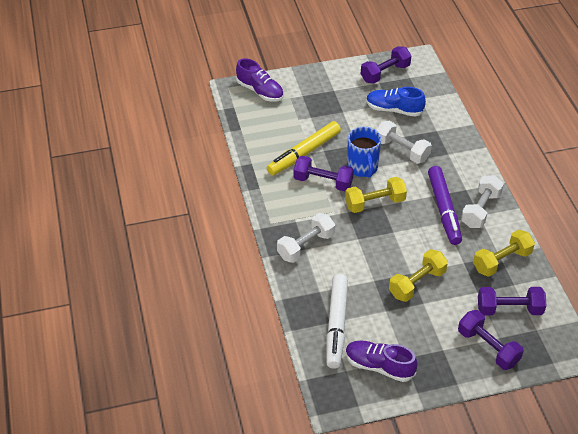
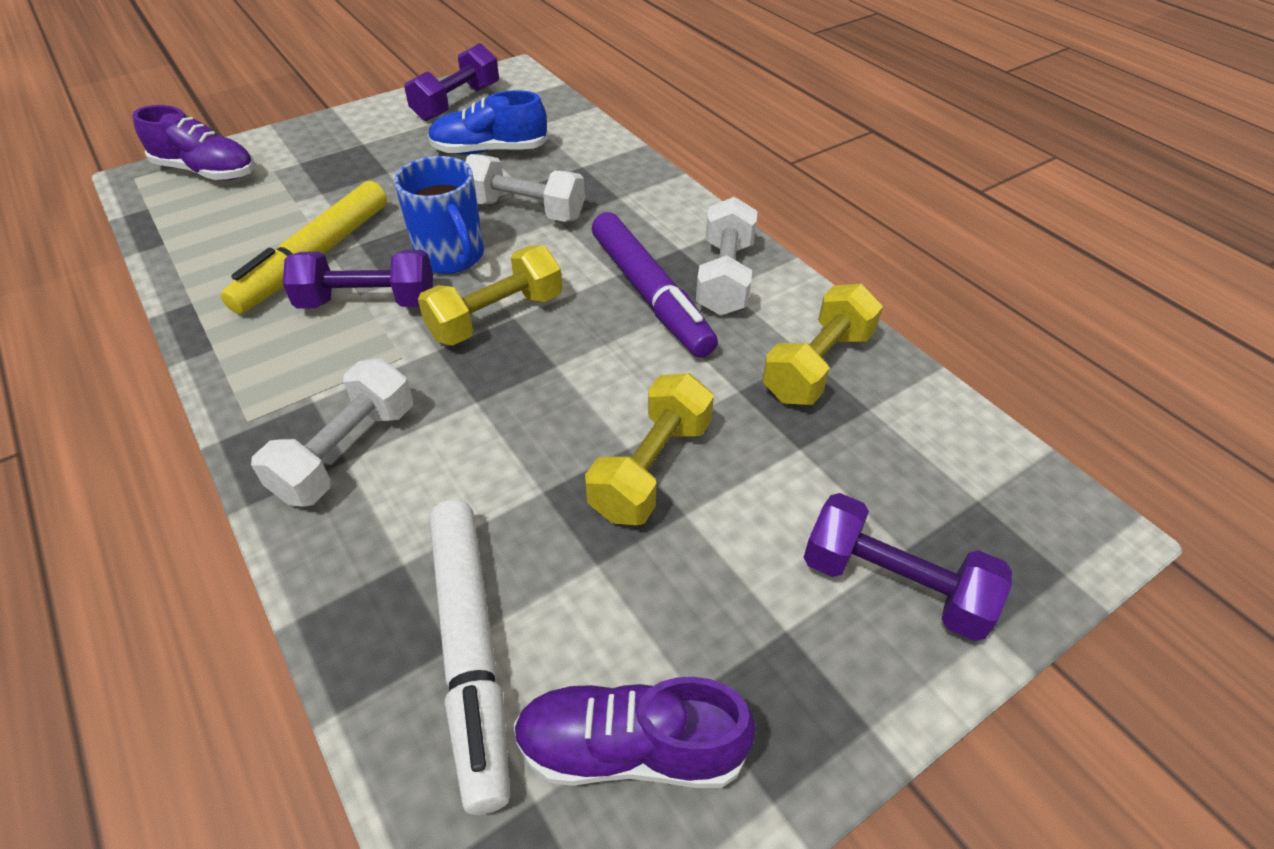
camera: 20 degrees left, 0 degrees up
purple dumbbell [478,287,546,315] -> none

